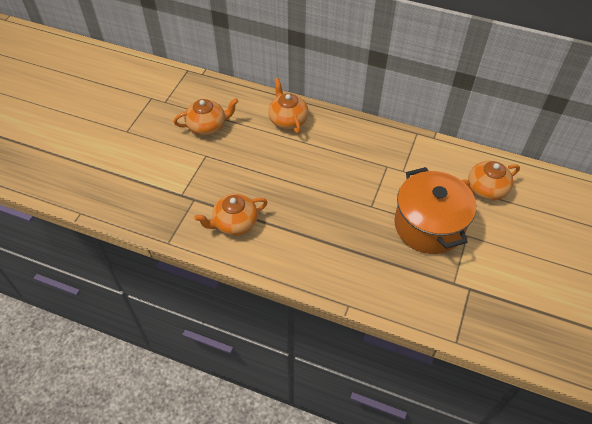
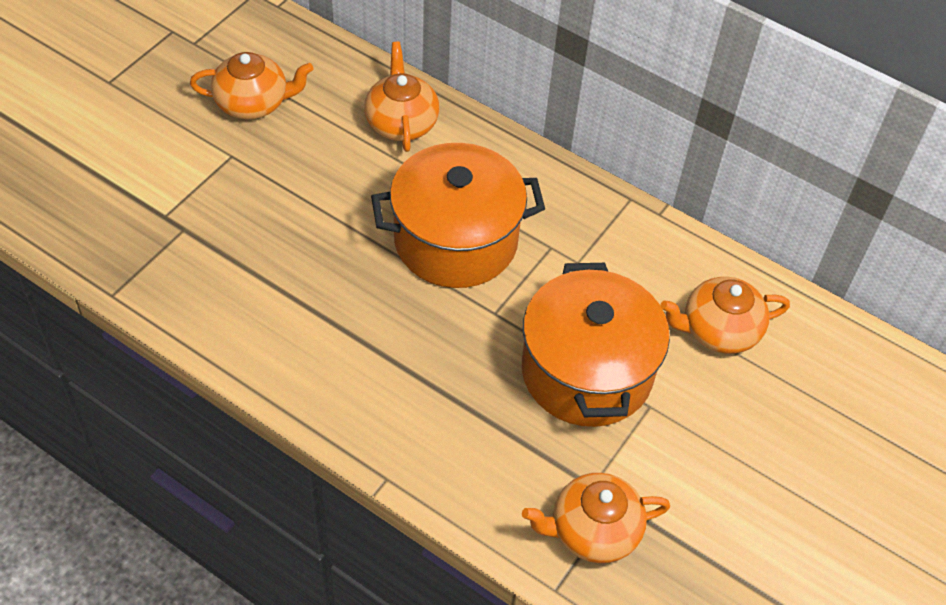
camera: 10 degrees right, 0 degrees up
orange teapot [195,194,268,236] -> orange teapot moved to [522,473,670,563]
none -> orange pot [371,143,545,288]

